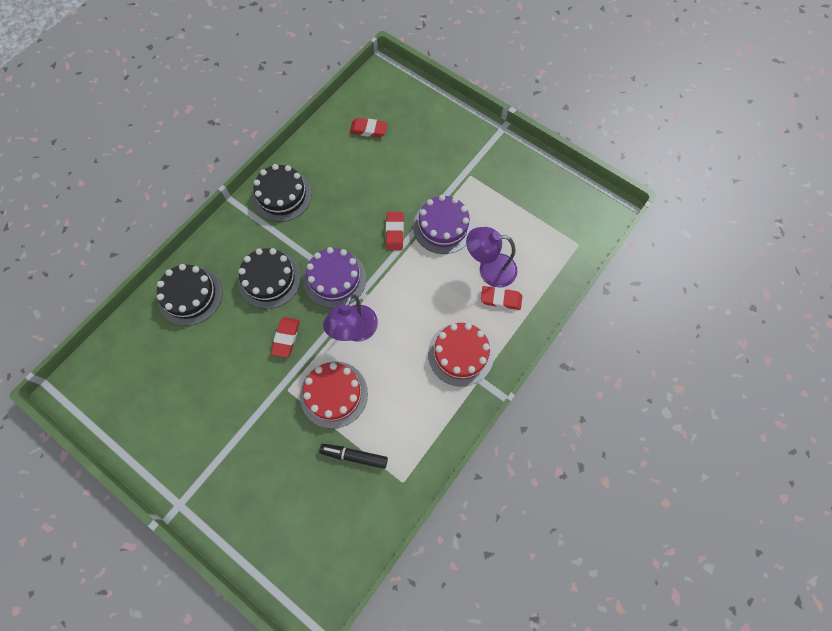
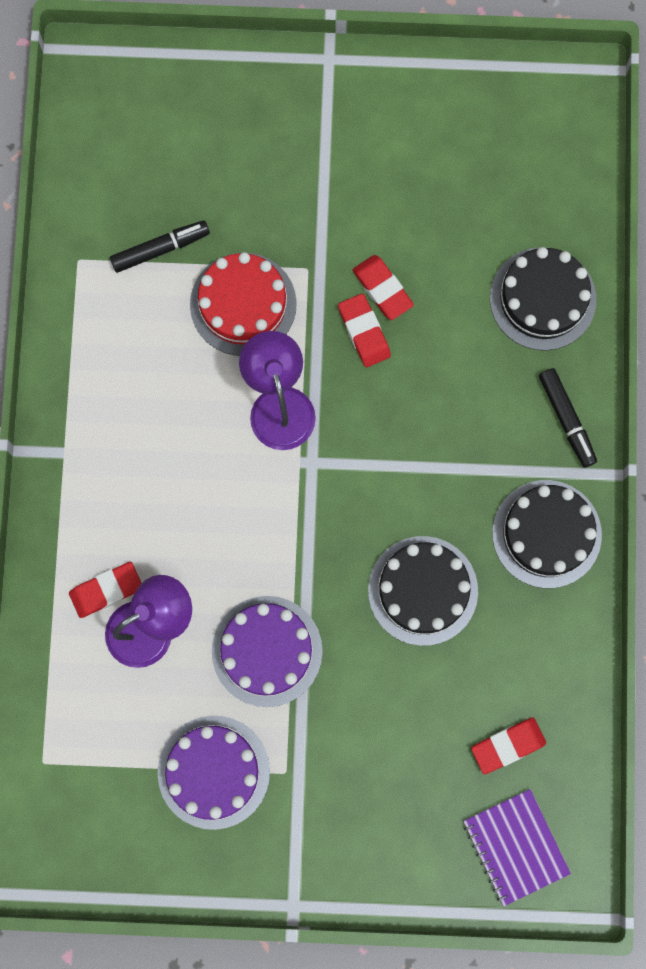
camera: 145 degrees right, 10 degrees up
black cake [238,248,301,309] -> black cake moved to [368,536,478,646]
purple cake [303,247,366,308] -> purple cake moved to [158,716,270,830]
red eraser [386,212,404,250] -> red eraser moved to [353,255,414,320]
red cake [428,323,494,387] -> none
none -> purple notebook [463,789,571,906]
none -> black marker [539,368,597,468]

